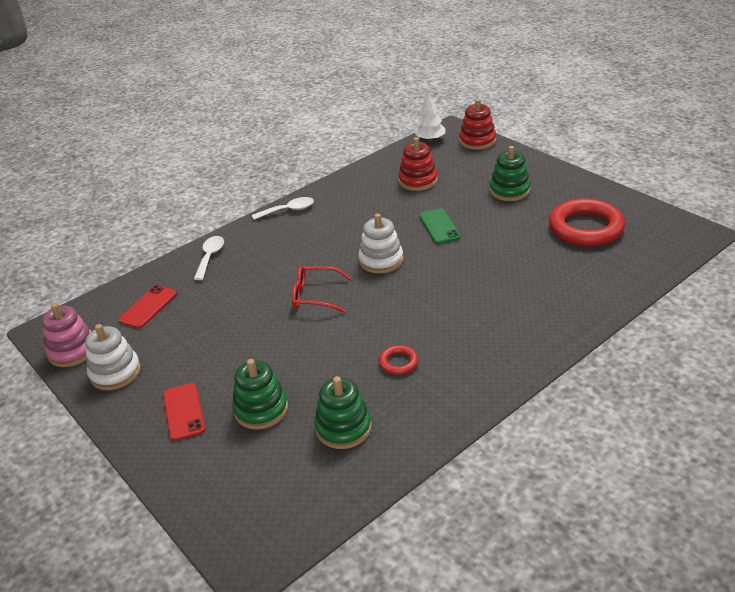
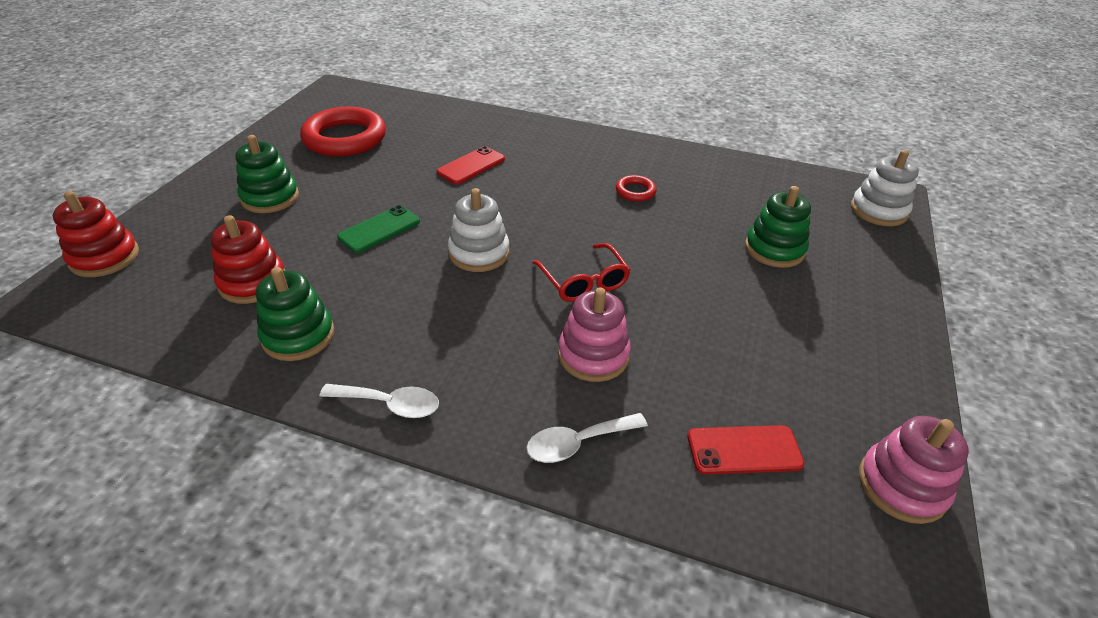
camera: 125 degrees left, 5 degrees up
white stacking toy [85,324,141,390] -> white stacking toy moved to [851,150,919,226]
red phone [163,383,205,441] -> red phone moved to [437,146,505,184]
white spoon [252,197,314,220] -> white spoon turned 150 degrees clockwise [320,384,439,418]
green stacking toy [314,376,372,449] -> green stacking toy moved to [256,267,334,361]
white tree [414,94,445,141] -> none
none -> pink stacking toy [558,287,631,382]

